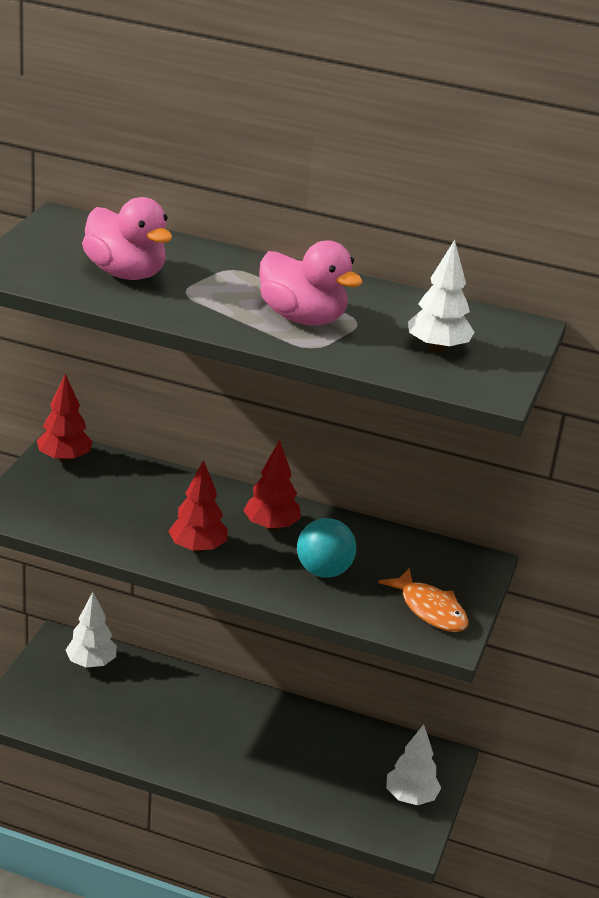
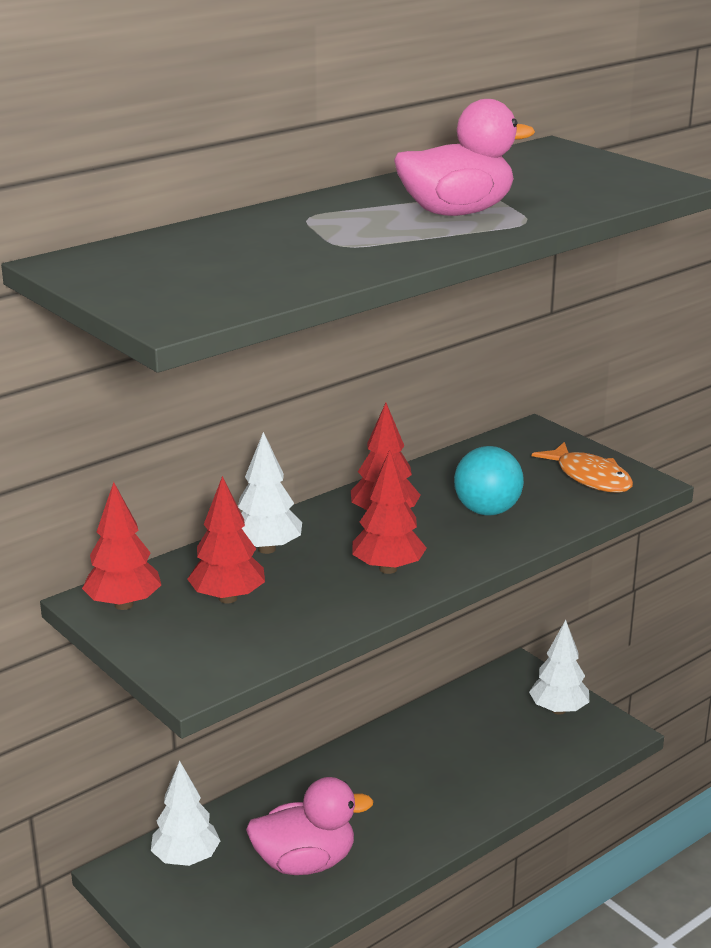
camera: 55 degrees left, 5 degrees down
pink duck [82,197,172,280] -> pink duck moved to [246,777,374,875]
orange fish [378,568,469,632] -> orange fish turned 60 degrees clockwise [532,442,633,493]
white tree [408,240,474,353] -> white tree moved to [238,432,302,554]
none -> red tree [187,476,265,604]

